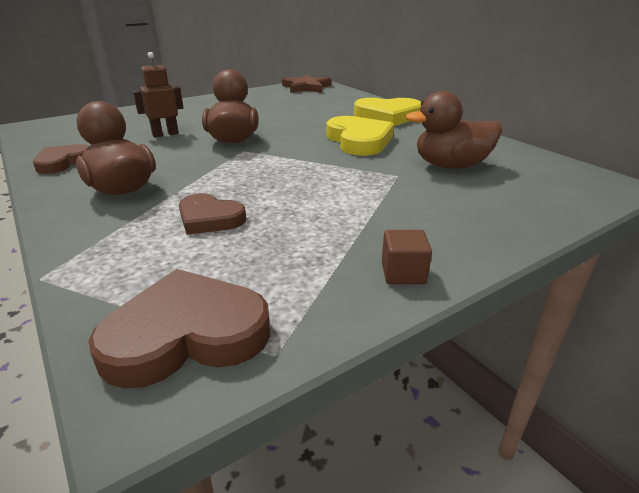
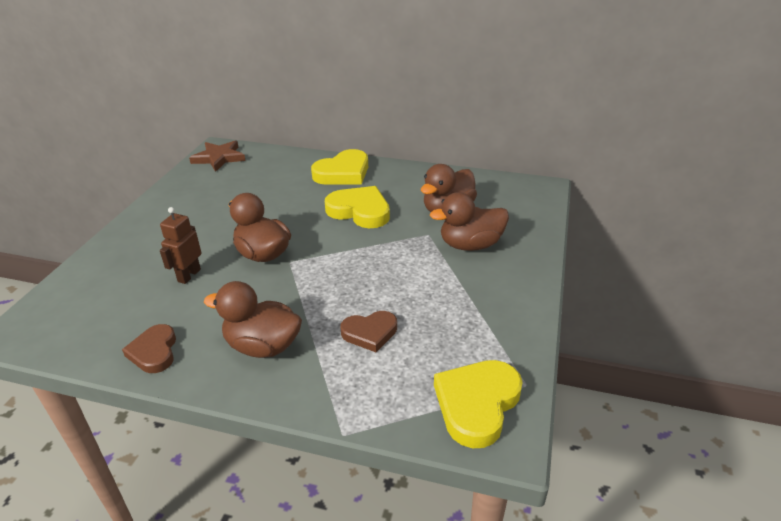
camera: 40 degrees left, 5 degrees up
brown heart [89,269,270,389] -> yellow heart [434,360,523,448]
brown cube [382,230,432,284] -> none
none -> brown duck [430,192,509,251]

